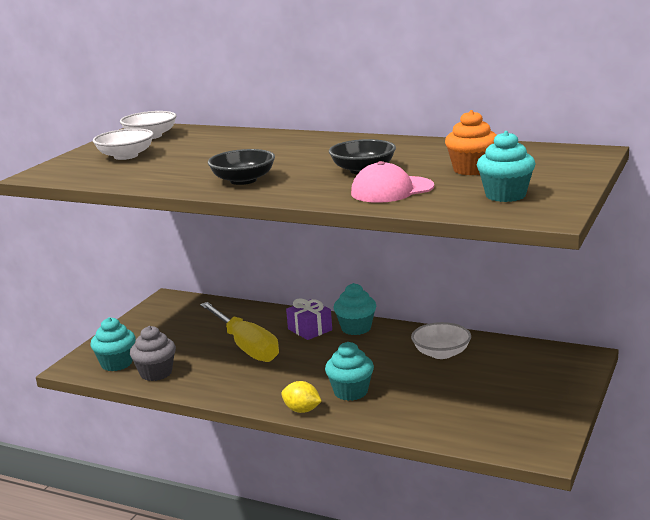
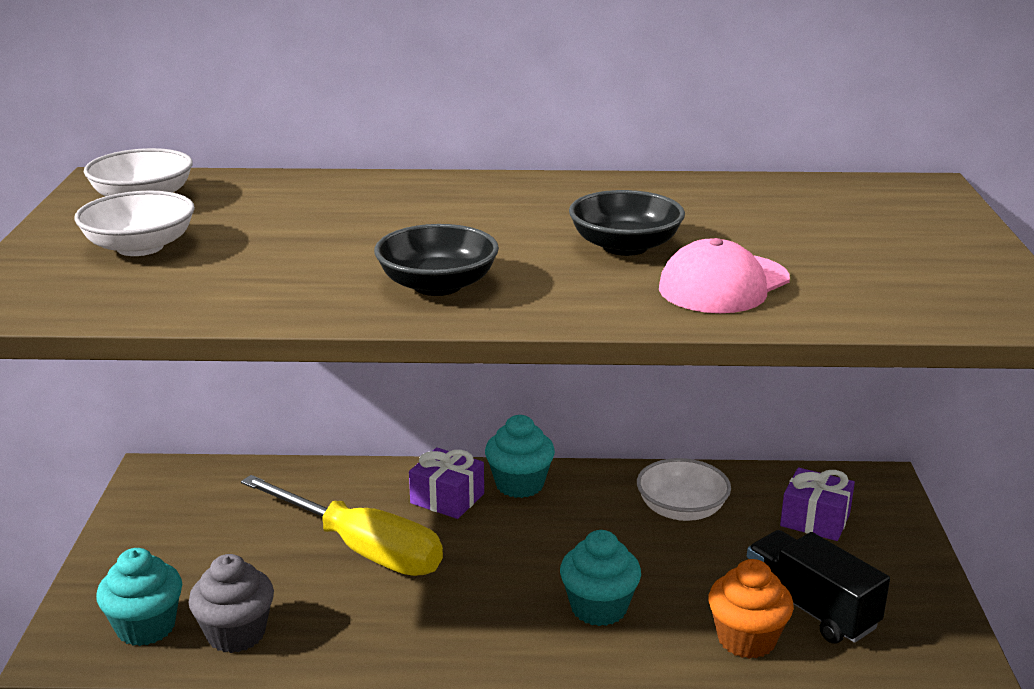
camera: 25 degrees left, 5 degrees up
yellow lemon [281,381,322,413] -> none
orange cupcake [445,110,497,175] -> orange cupcake moved to [708,559,794,659]
turquoise cupcake [477,131,536,202] -> none
none -> black truck [747,530,890,643]
none -> purple gift [780,468,855,541]

